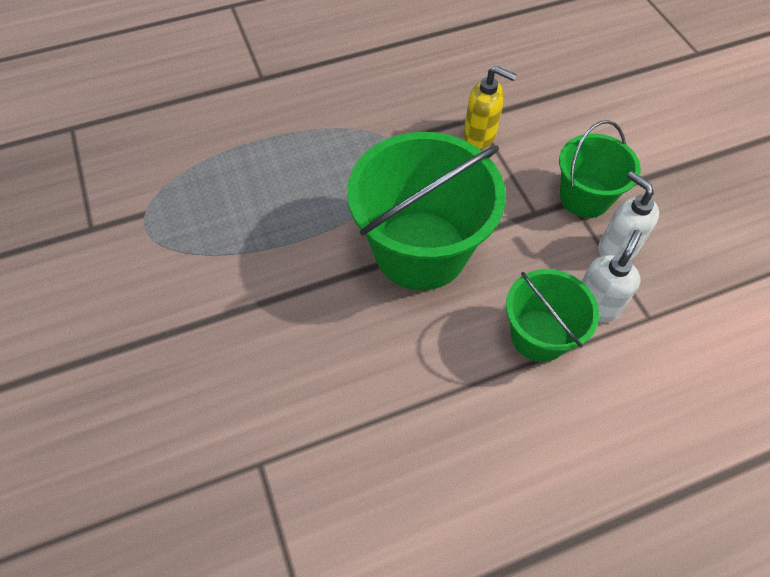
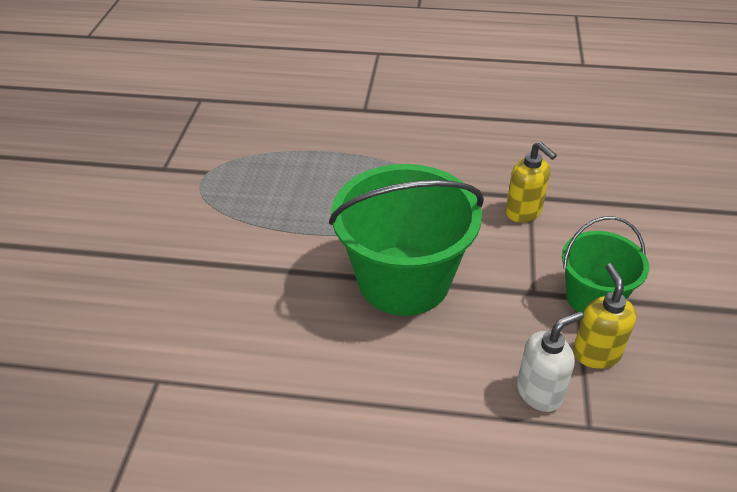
camera: 30 degrees right, 15 degrees down
green bucket [506,269,599,362] -> none
white soap dispenser [598,171,659,260] -> yellow soap dispenser [573,263,637,369]

